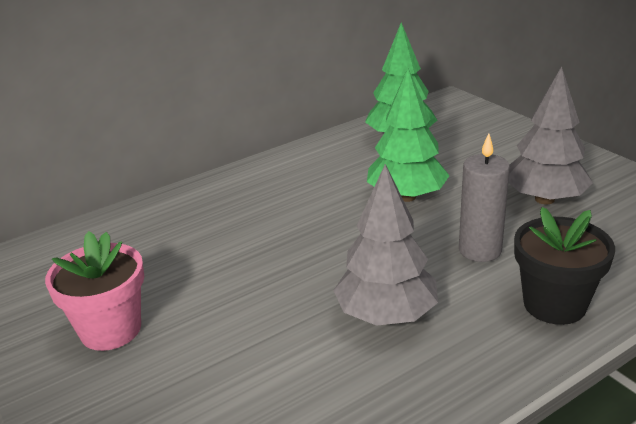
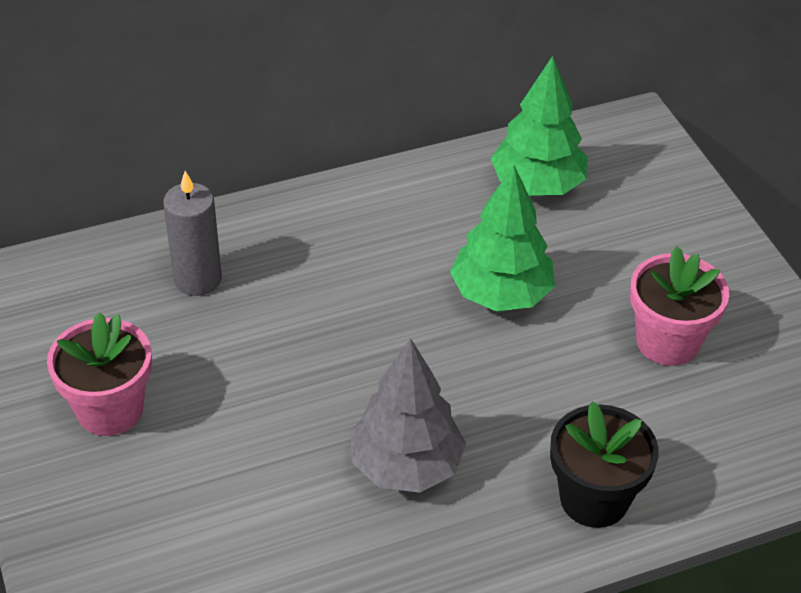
camera: 10 degrees right, 15 degrees up
grey candle [459,133,510,262] -> grey candle moved to [163,171,222,296]
grey tree [509,66,593,205] -> pink flower pot [630,246,729,366]

